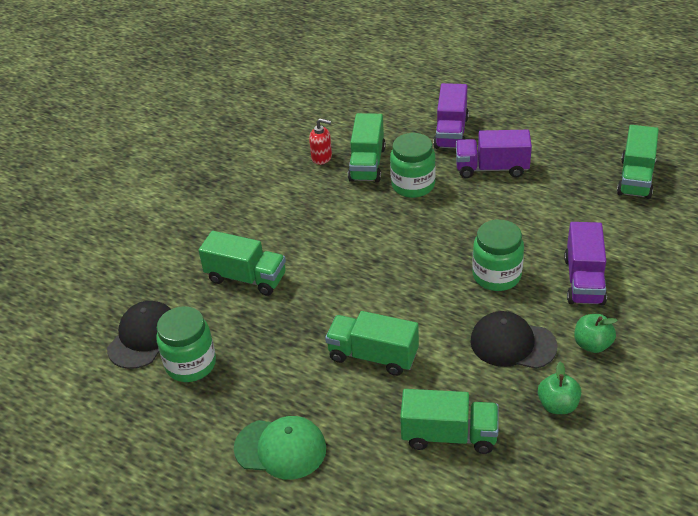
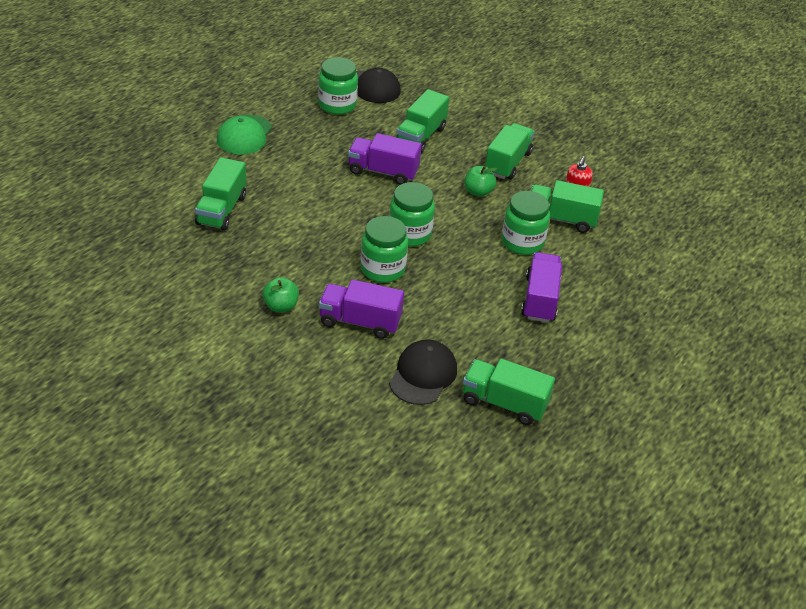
camera: 90 degrees right, 0 degrees up
green truck [325,311,419,376] -> green truck moved to [485,123,535,179]
purple truck [433,83,469,149] -> purple truck moved to [348,133,422,185]
black cap [470,311,557,369] -> black cap moved to [389,339,457,405]
green apple [538,362,581,414] -> green apple moved to [464,166,497,197]
none -> green jar [389,182,435,247]

